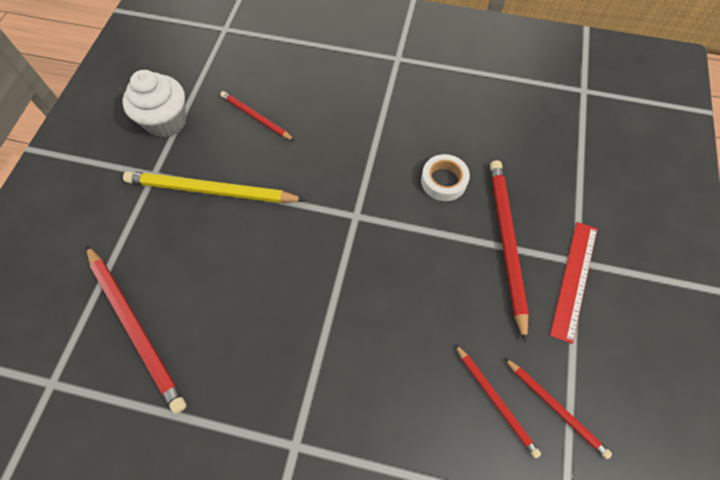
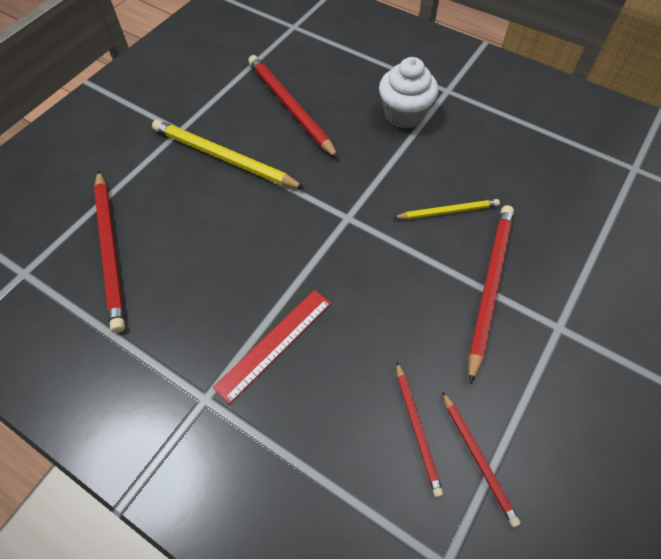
camera: 20 degrees right, 5 degrees down
white cupcake [123,70,186,137] -> white cupcake moved to [379,57,438,129]
red pencil [220,91,295,141] -> red pencil [248,55,339,159], size x1.74
white tape [421,154,470,201] -> yellow pencil [393,199,500,219]
red ruler [550,222,597,344] -> red ruler moved to [213,290,331,404]

